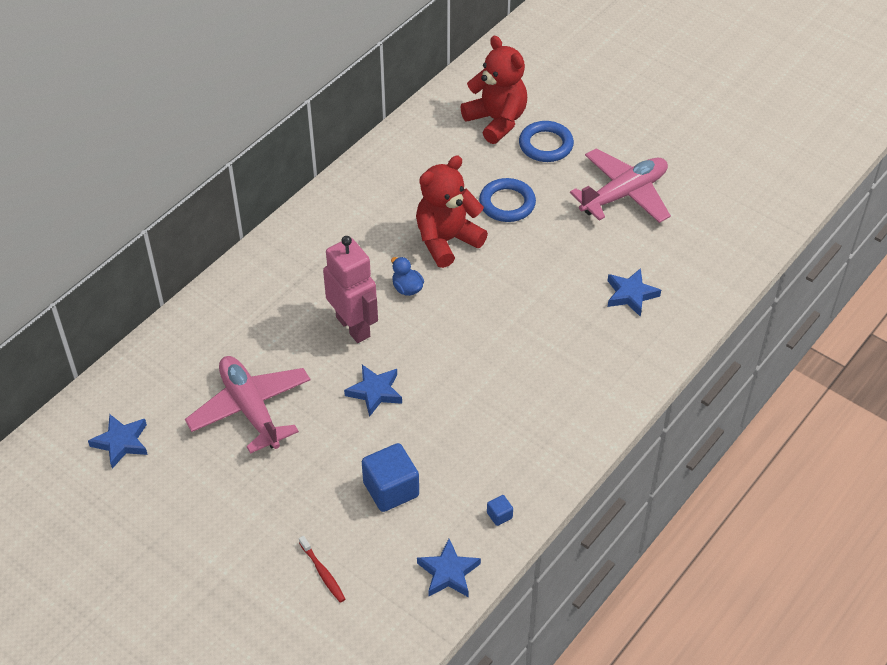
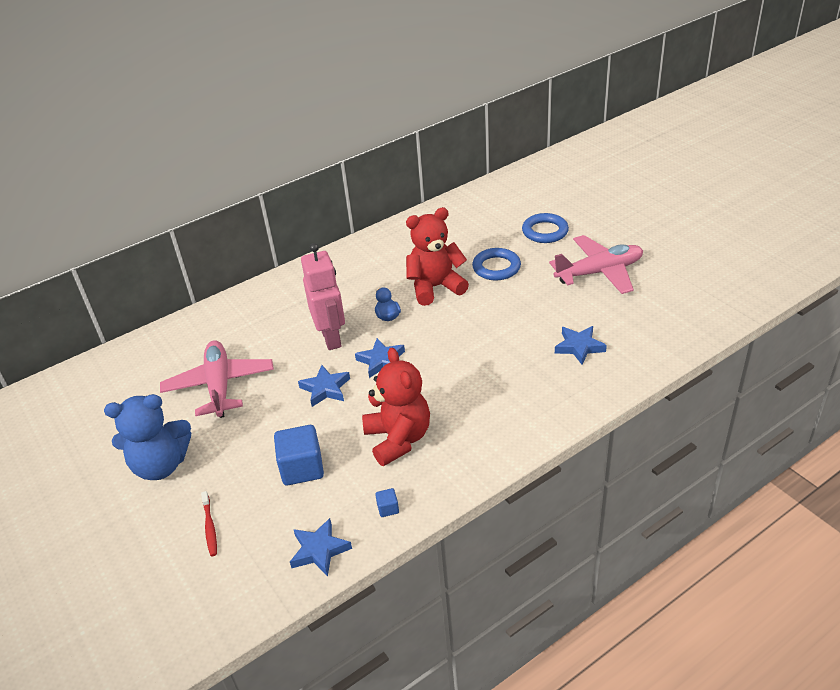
camera: 20 degrees right, 10 degrees down
blue star [88,414,148,469] -> blue star moved to [355,338,405,378]
red teddy bear [460,36,527,144] -> red teddy bear moved to [362,348,430,466]
none -> blue teddy bear [104,394,191,480]

